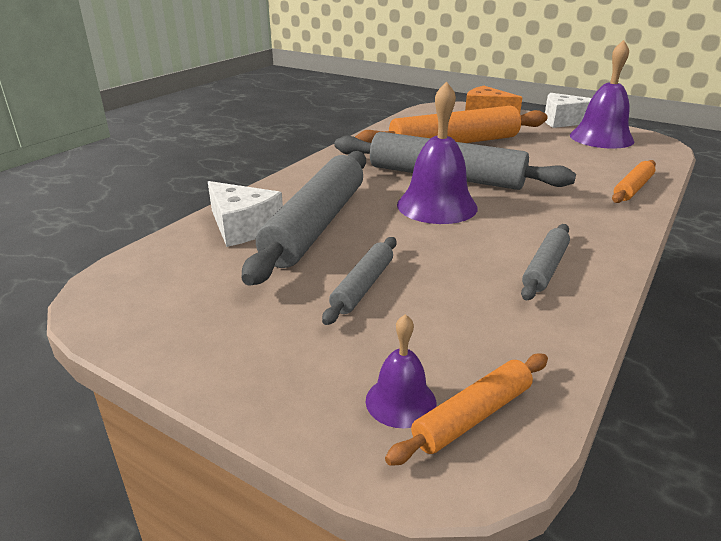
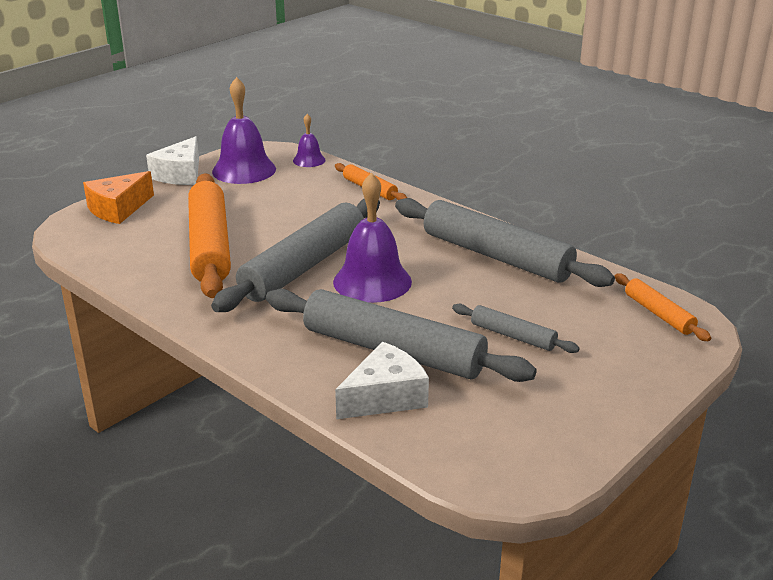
camera: 80 degrees left, 0 degrees up
purple bell [366,314,437,428] -> purple bell moved to [293,114,325,167]
grey rolling pin [521,224,570,300] -> grey rolling pin [395,198,615,287], size x2.08

